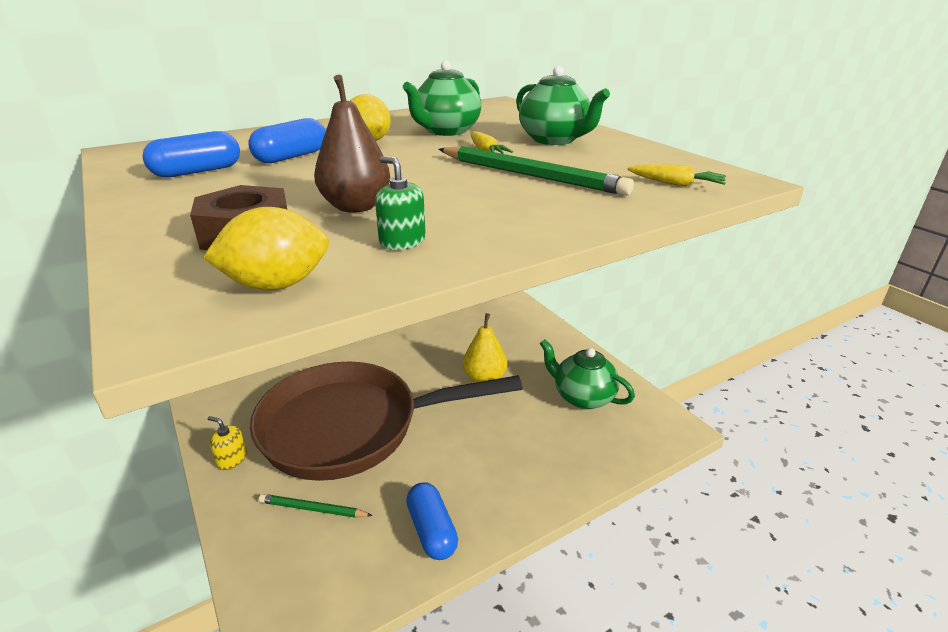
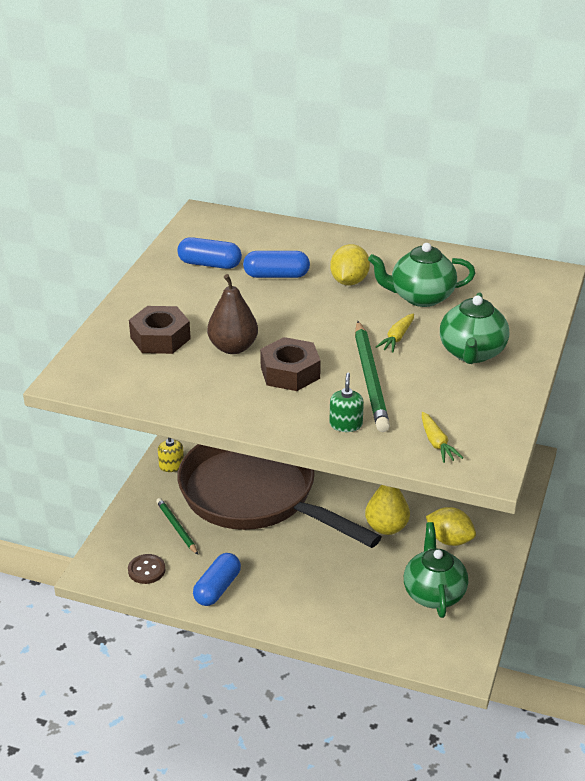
camera: 50 degrees right, 5 degrees up
yellow lemon [203,207,329,291] -> yellow lemon moved to [426,507,476,546]
green soap dispenser [375,156,426,250] -> green soap dispenser moved to [329,373,364,432]
none -> brown button [128,554,165,584]
none -> brown nut [260,337,321,391]

